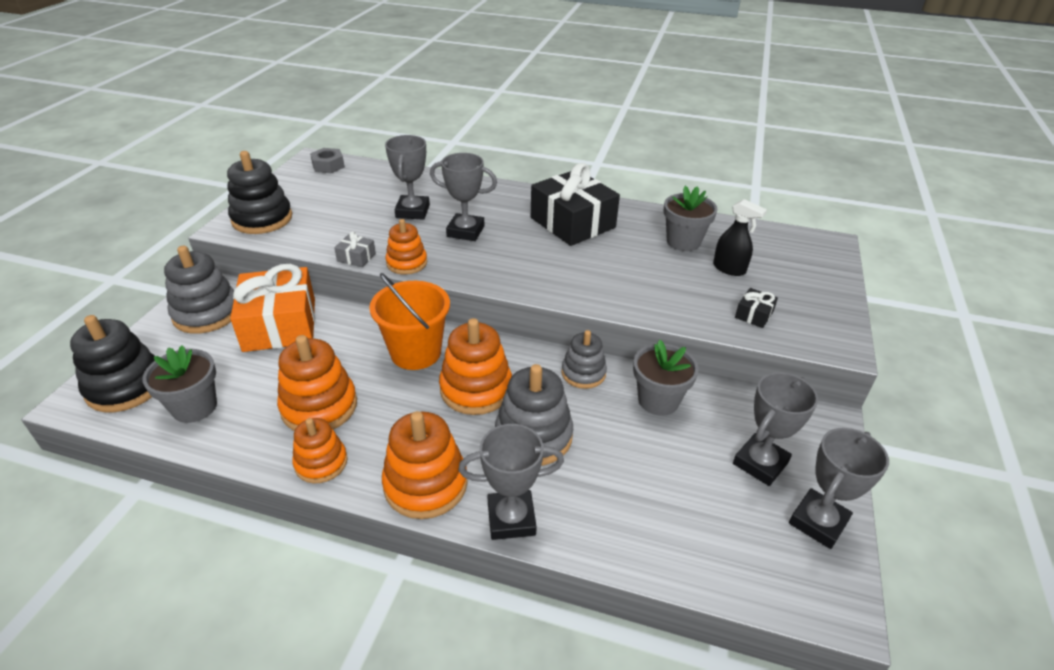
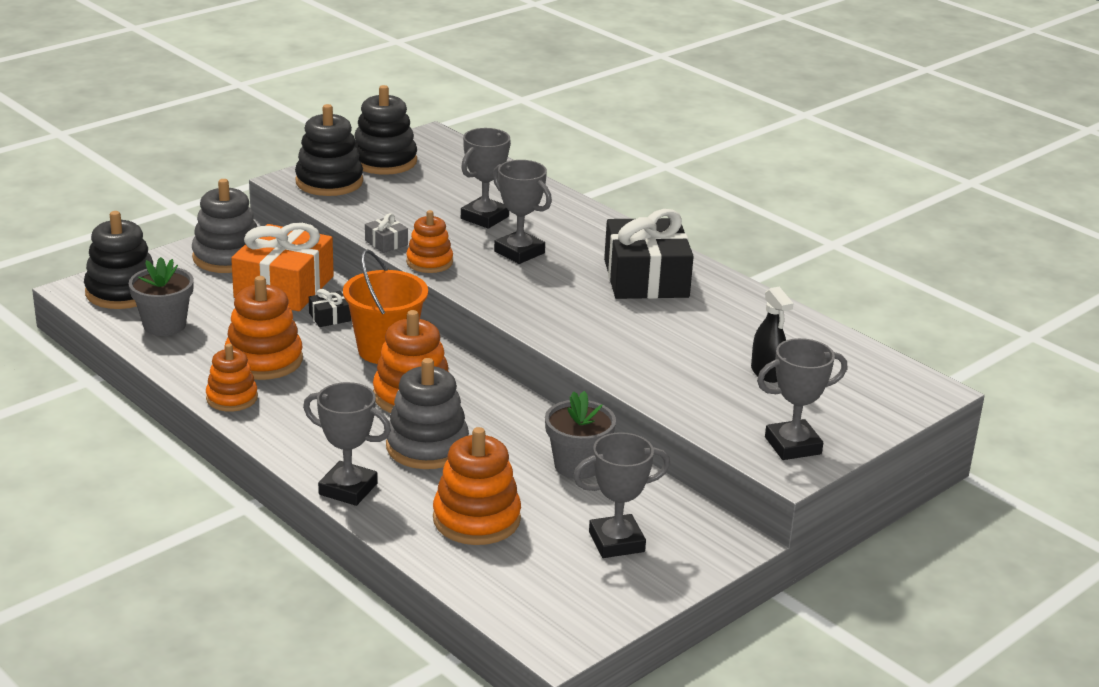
camera: 30 degrees right, 10 degrees down
grey nut [310,148,345,173] -> none
orange stacking toy [382,411,468,519] -> orange stacking toy moved to [433,427,521,545]
grey stacking toy [561,330,607,389] -> none
grey flower pot [664,186,718,251] -> none
black gift [735,288,778,328] -> black gift moved to [309,289,351,327]
grey trophy [789,428,889,549] -> grey trophy moved to [757,338,847,460]
none -> black stacking toy [355,85,417,175]

